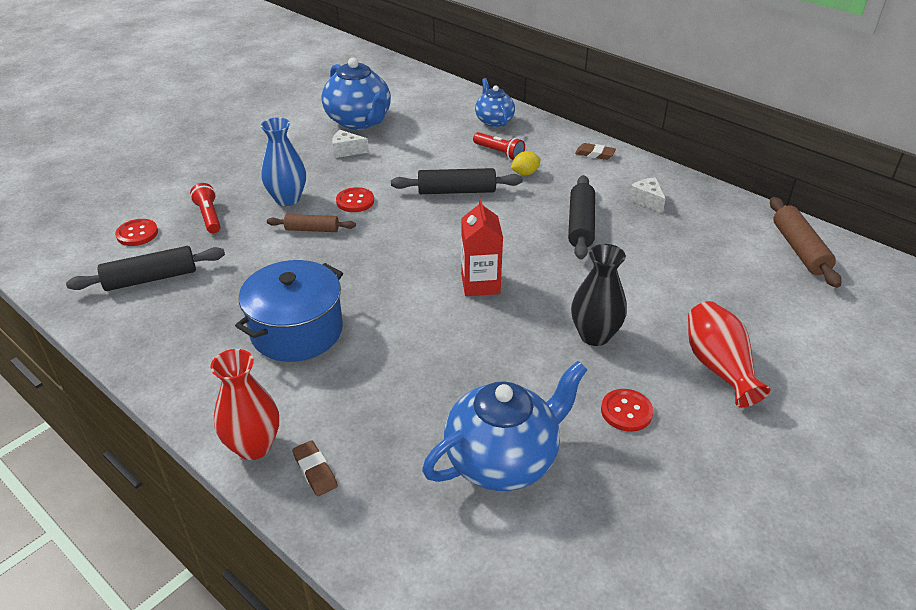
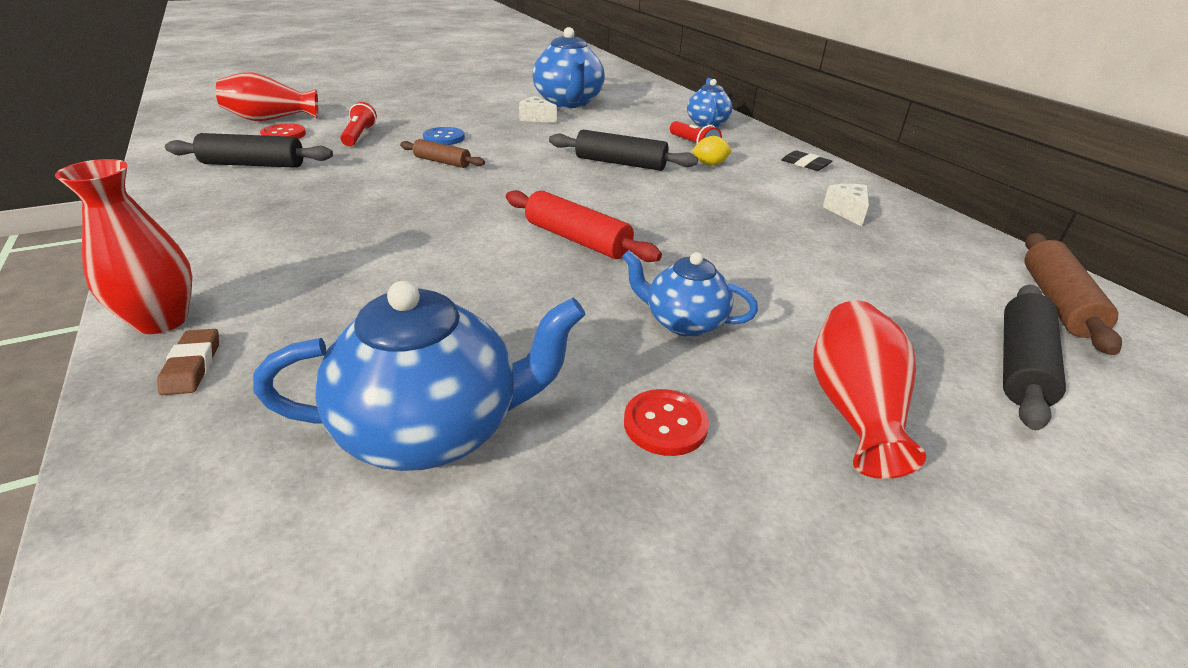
camera: 20 degrees right, 5 degrees down
blue pot [235,260,343,362] -> none
blue vase [261,117,306,206] -> blue button [423,127,465,145]
red button [336,187,374,212] -> none
red carton [461,199,503,296] -> red rolling pin [506,190,662,262]
black rolling pin [568,175,595,259] -> black rolling pin moved to [1003,285,1066,430]
black vase [571,244,627,346] -> blue teapot [622,250,758,337]
brown eraser [575,143,616,160] -> black eraser [781,151,832,171]
none -> red vase [216,72,318,121]

